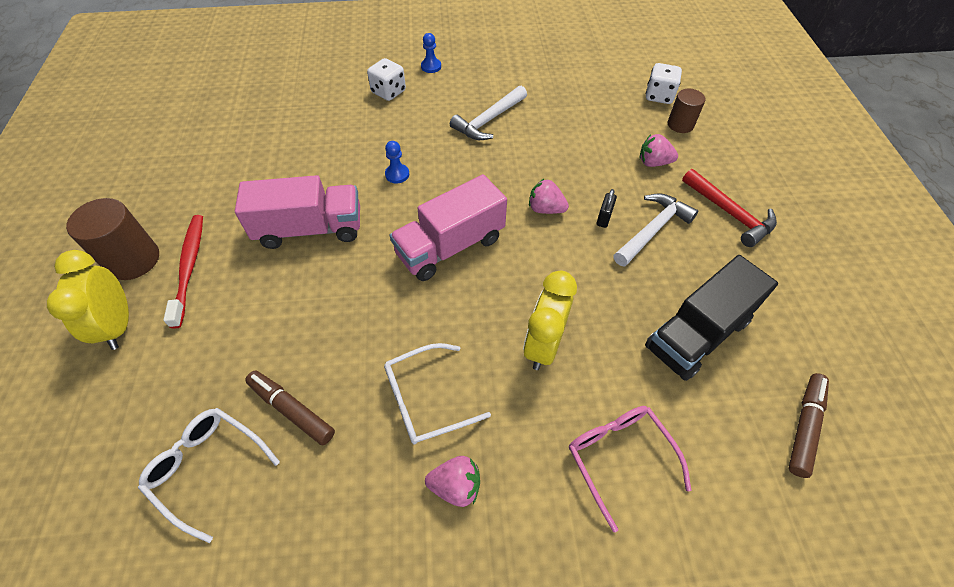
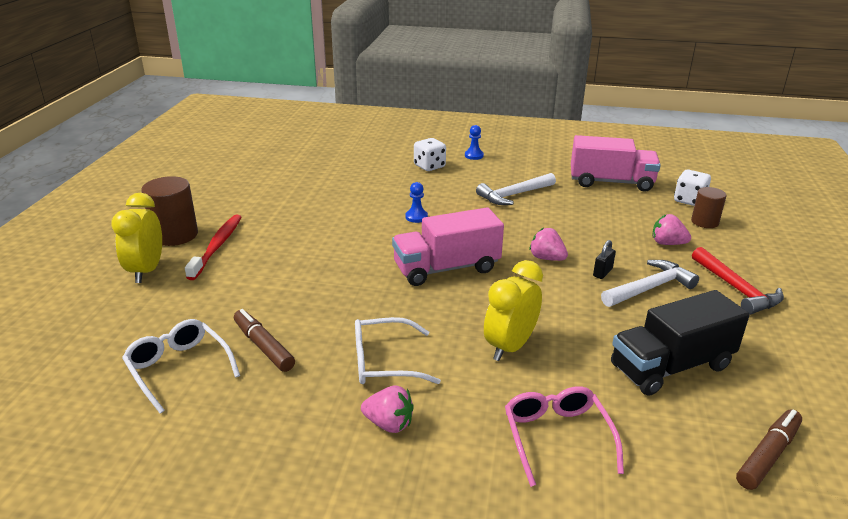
camera: 15 degrees right, 25 degrees down
pink truck [235,175,360,249] -> pink truck moved to [571,135,661,192]

